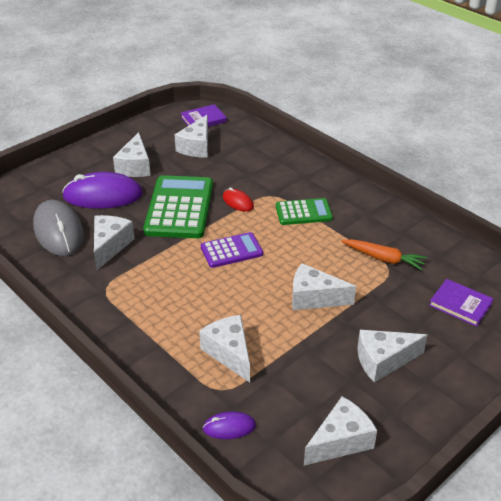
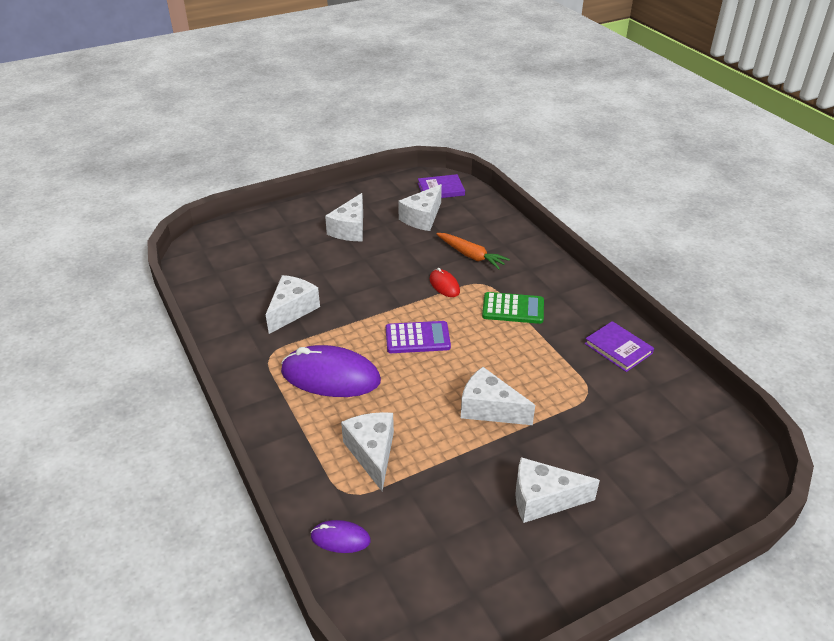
camera: 15 degrees right, 0 degrees up
grey mouse [33,200,84,256] -> none
purple mouse [62,172,143,209] -> purple mouse moved to [281,345,381,397]
green calculator [143,175,213,238] -> none
white cheese [304,396,377,466] -> none
orange carrot [341,239,427,270] -> orange carrot moved to [436,233,510,269]
purple book [429,279,493,327] -> purple book moved to [585,321,654,372]

